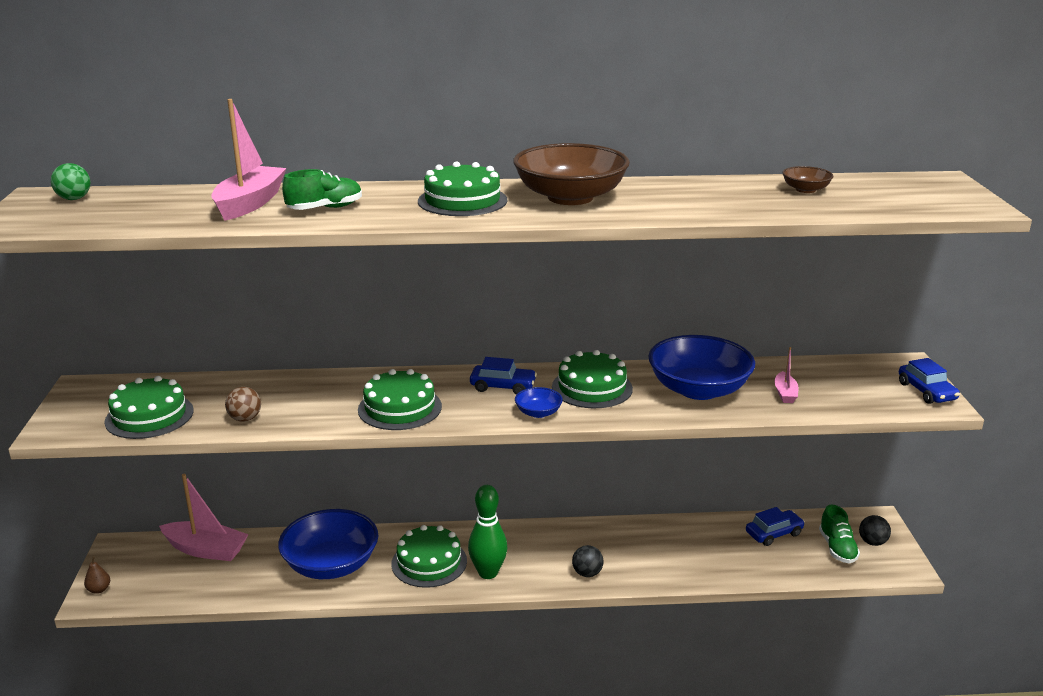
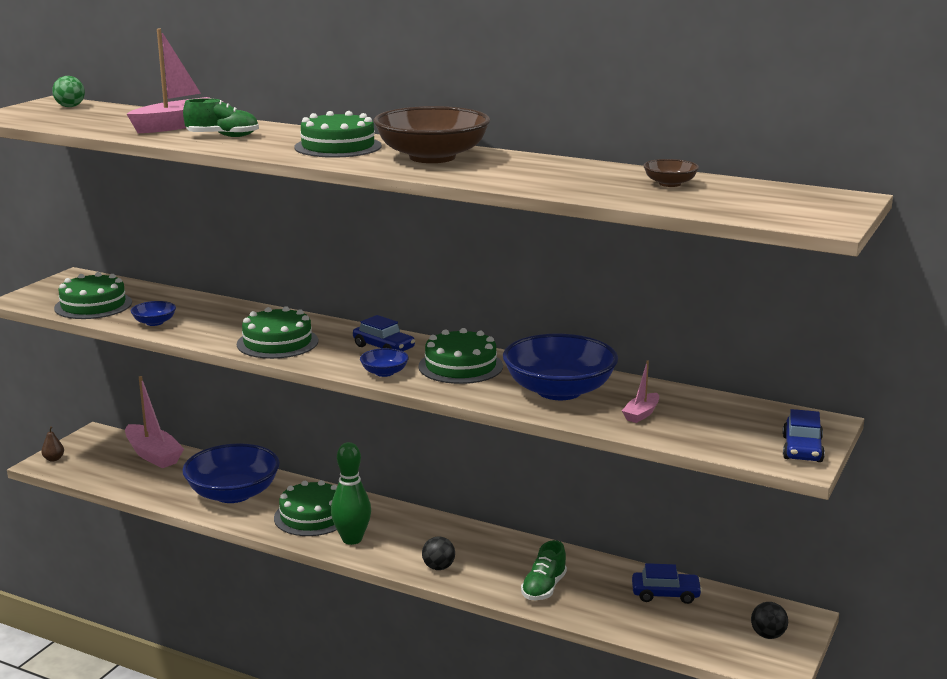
camera: 30 degrees right, 5 degrees down
brown ball [225,387,261,421] -> blue bowl [131,301,176,326]
green shoe [819,505,860,563] -> green shoe moved to [521,540,567,600]

